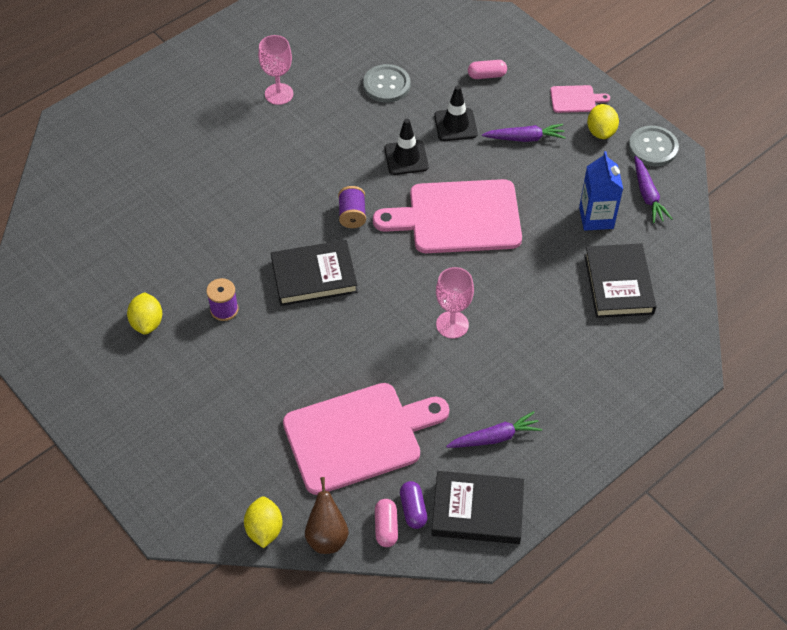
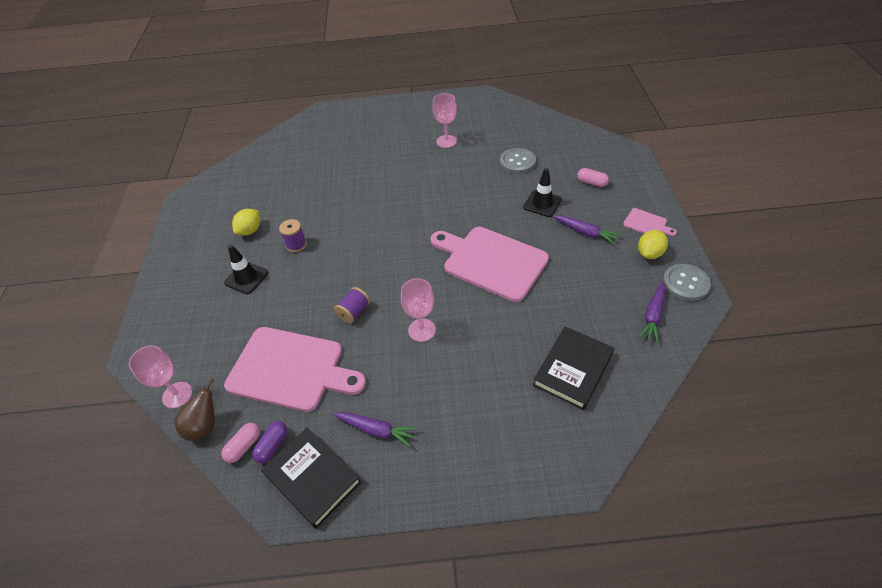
camera: 40 degrees right, 5 degrees down
yellow lemon [244,497,283,548] -> pink goblet [129,345,192,408]
black book [271,240,358,306] -> none
purple spool [338,186,366,228] -> purple spool moved to [334,287,370,323]
black traffic cone [384,119,429,175] -> black traffic cone moved to [224,245,268,294]
blue carton [579,151,623,231] -> none

